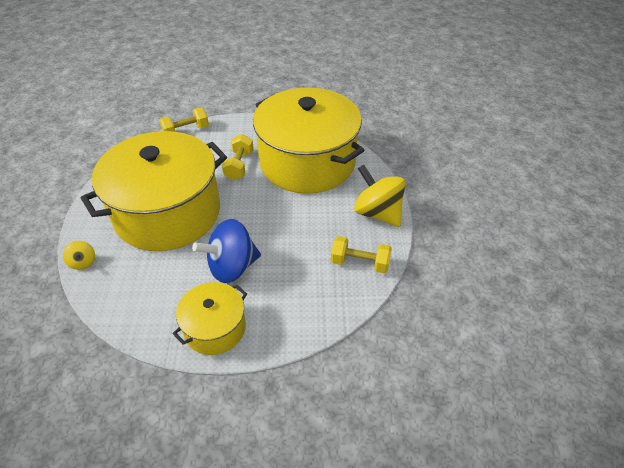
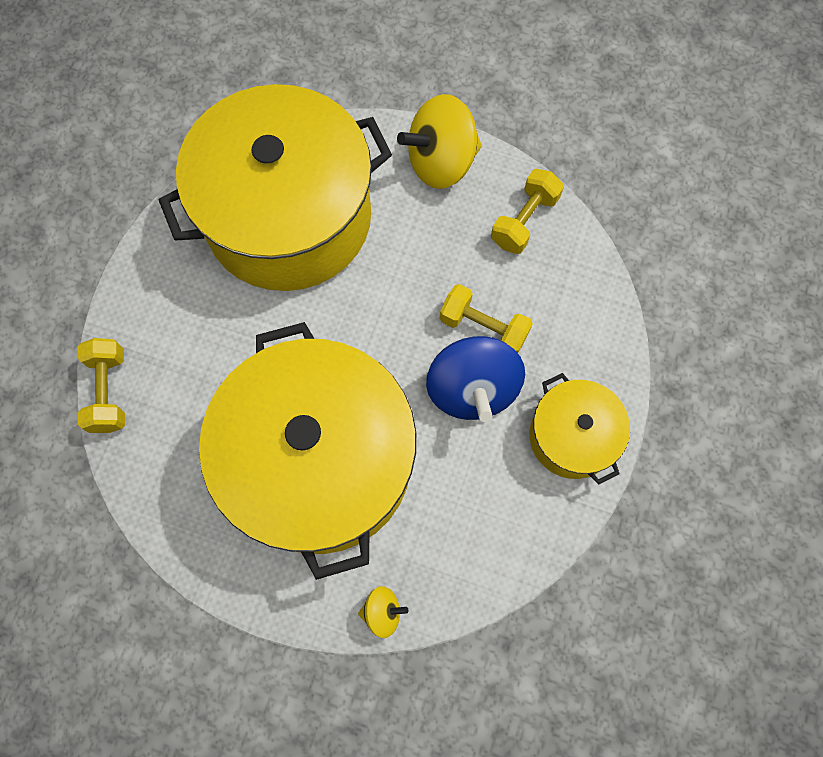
camera: 70 degrees left, 25 degrees up
yellow dumbbell [222,134,254,180] -> yellow dumbbell moved to [440,284,533,353]

